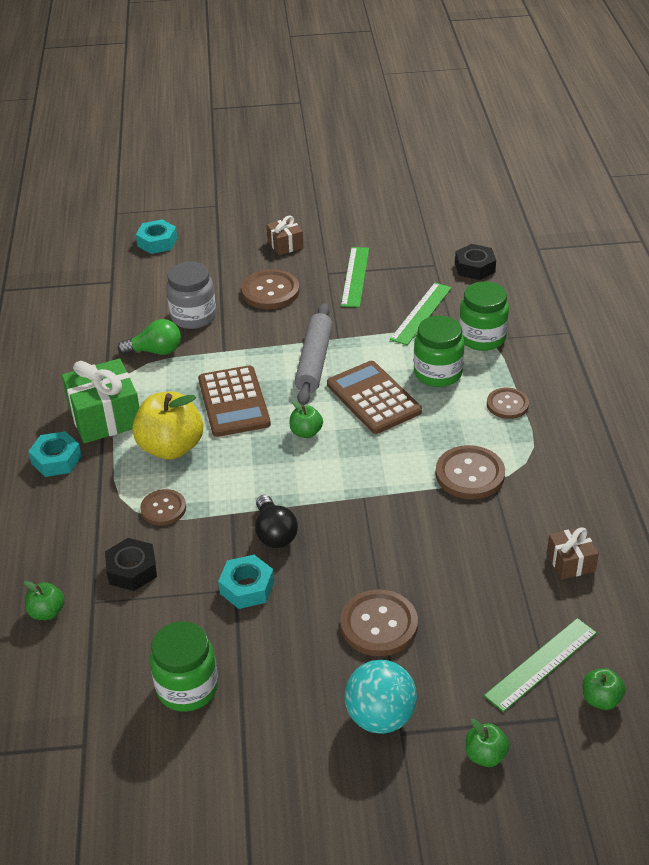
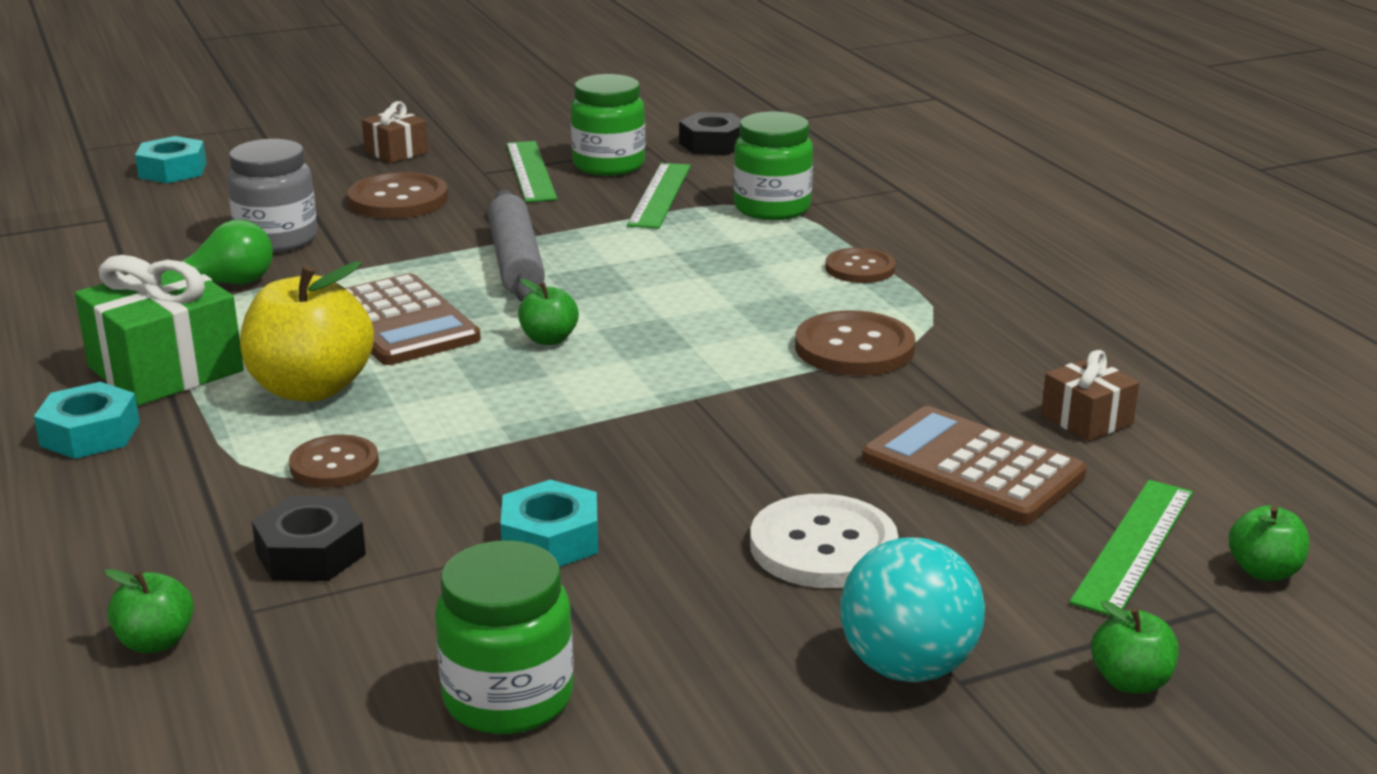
camera: 20 degrees left, 15 degrees down
black light bulb [255,495,298,548] -> none
brown calculator [327,361,422,434] -> brown calculator moved to [862,406,1087,524]
brown button [340,589,418,656] -> white button [750,494,898,588]
green jar [414,316,465,387] -> green jar moved to [571,74,646,176]

